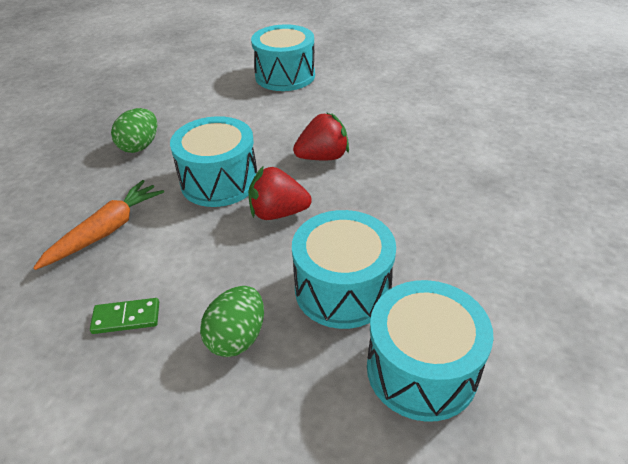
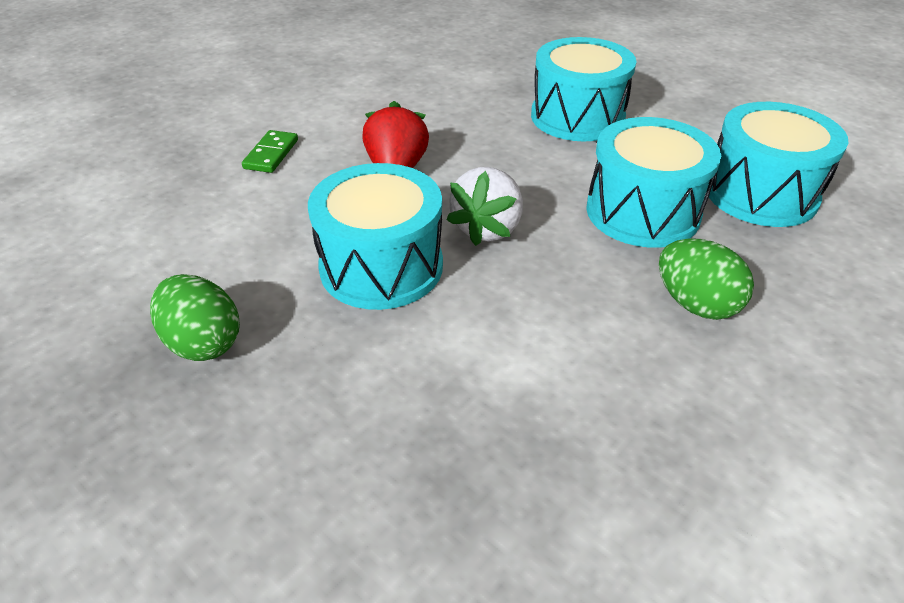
camera: 70 degrees left, 0 degrees up
orange carrot [33,180,164,270] -> none
green domino [90,298,159,334] -> green domino moved to [242,130,298,173]
red strawberry [248,167,312,220] -> white strawberry [446,167,523,246]
turquoise drum [251,24,315,91] -> turquoise drum moved to [531,37,636,142]

